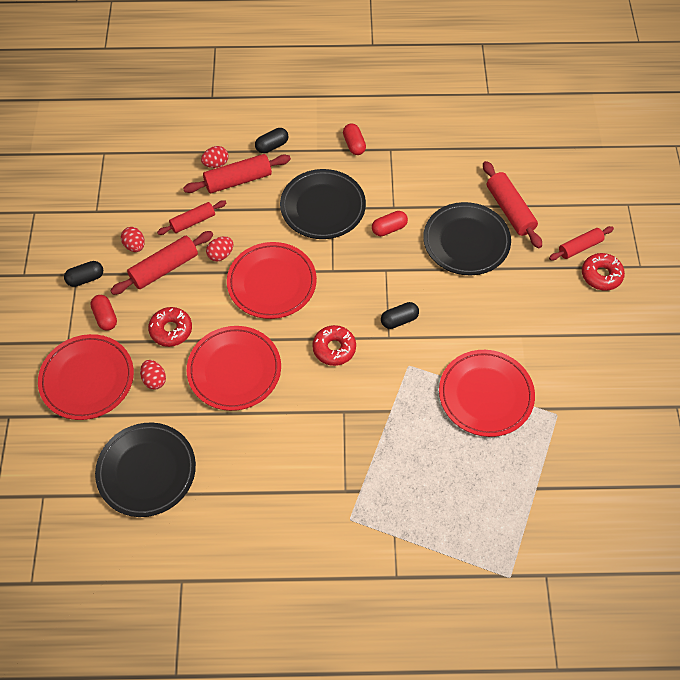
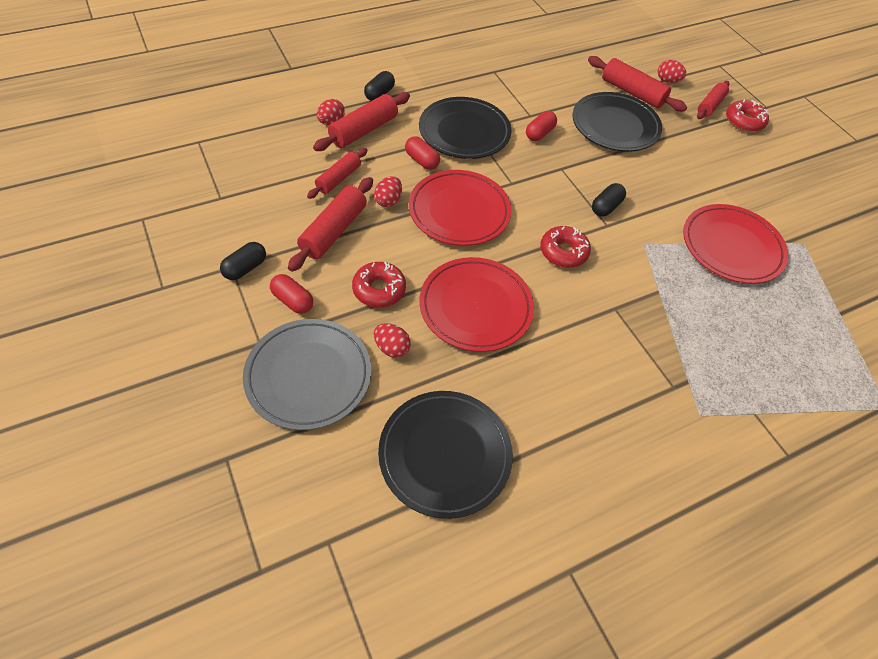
camera: 30 degrees left, 5 degrees down
red plate [38,334,134,420] -> grey plate [243,319,371,430]
red egg [121,227,145,252] -> red egg moved to [658,60,686,83]
red capsule [343,123,366,155] -> red capsule moved to [405,136,440,170]

